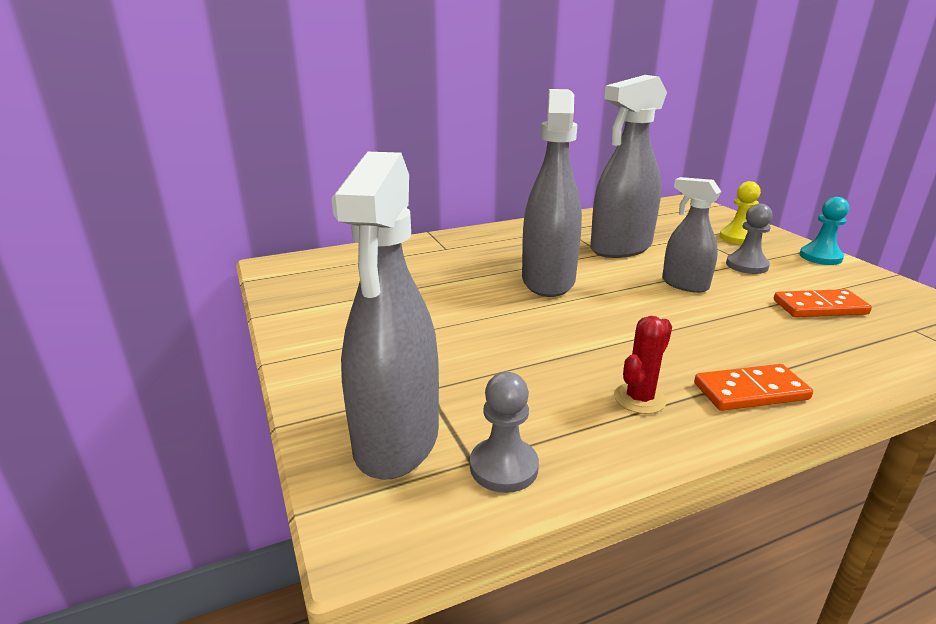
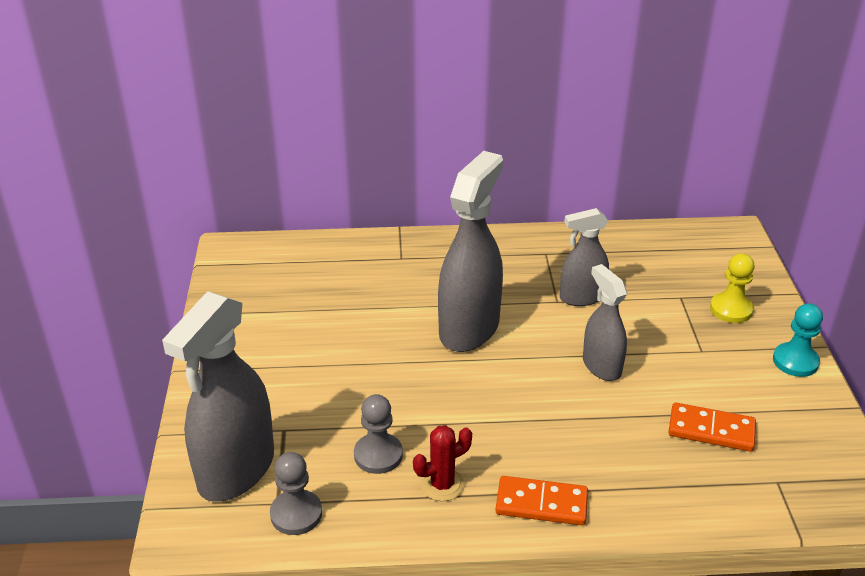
camera: 20 degrees right, 10 degrees up
grey spray bottle [590,75,667,258] -> grey spray bottle [560,208,609,306], size x0.58
grey pawn [726,204,773,274] -> grey pawn moved to [354,394,403,474]

